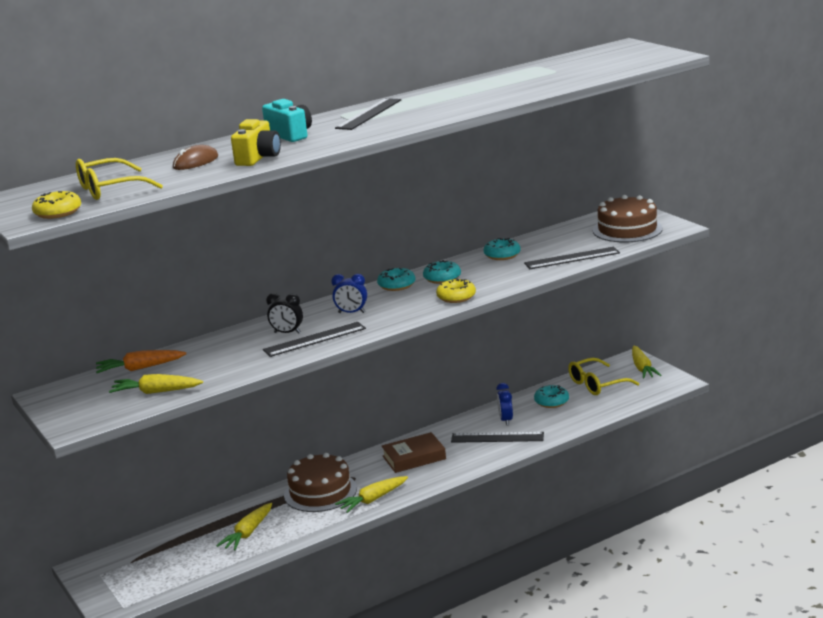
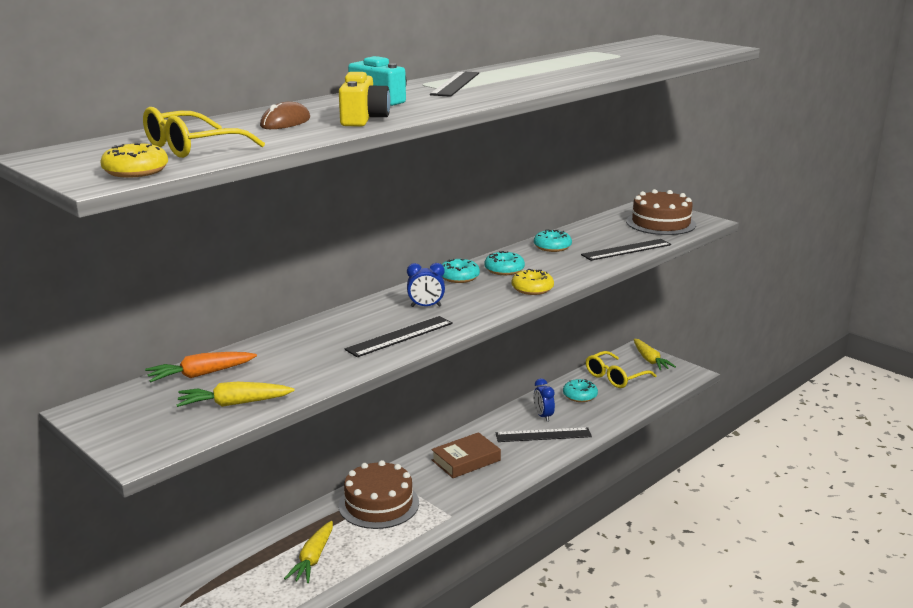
camera: 15 degrees left, 0 degrees up
black clock [266,293,303,334] -> none
yellow carrot [335,476,408,513] -> none

